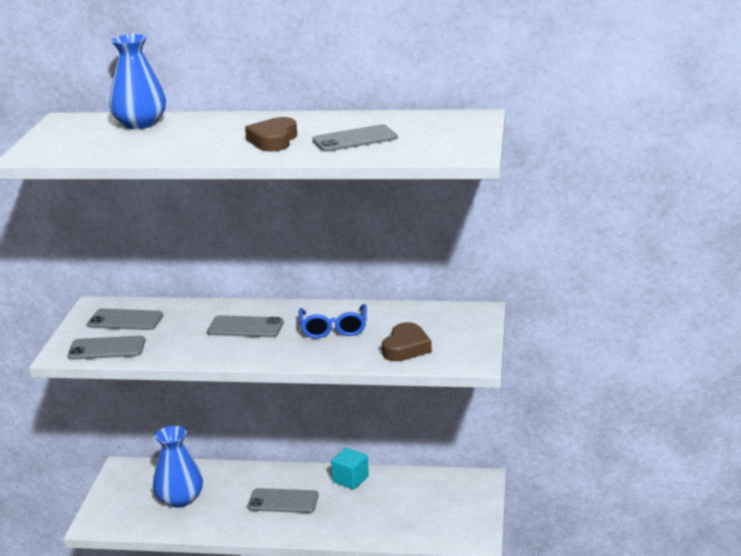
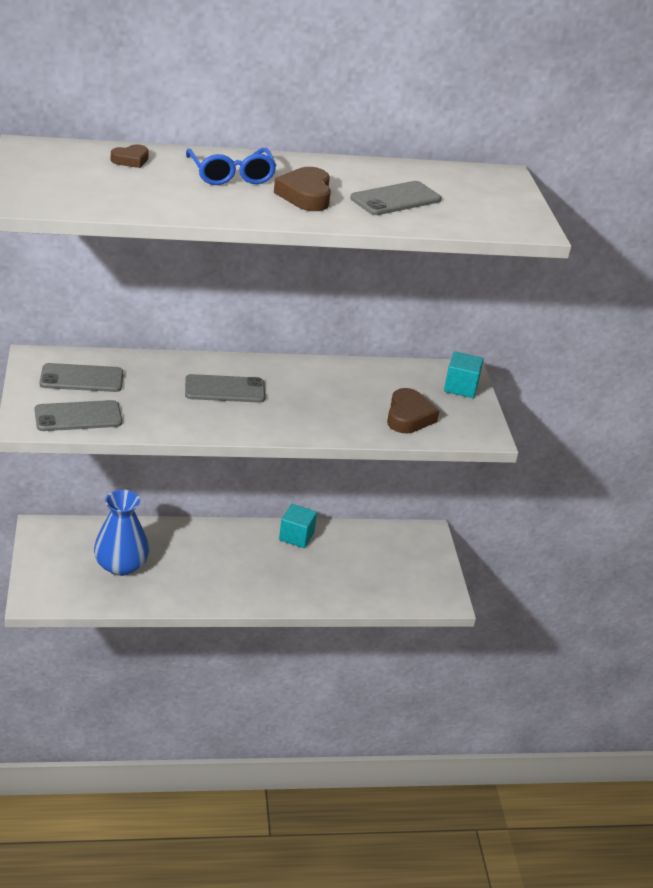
camera: 20 degrees left, 10 degrees up
blue vase [109,34,166,129] -> brown heart [111,144,149,168]
grey phone [248,488,319,513] -> none
blue glasses [299,304,367,338] -> blue glasses moved to [186,148,277,185]
none -> turquoise cube [444,351,484,398]

